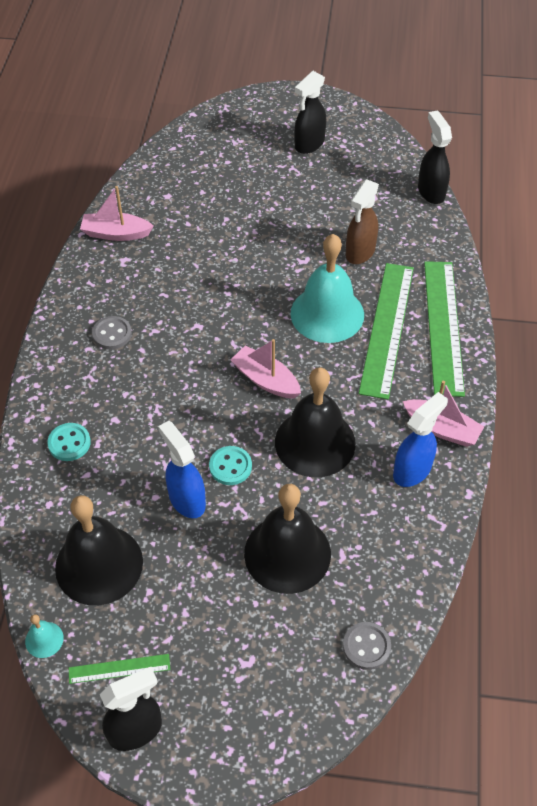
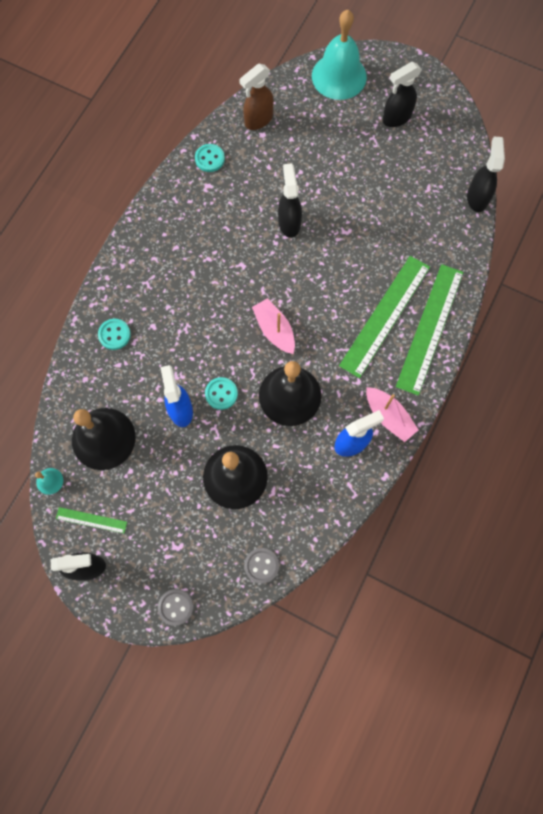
camera: 20 degrees right, 20 degrees up
pink boat [80,186,154,241] -> turquoise button [195,144,225,172]
grey button [92,316,132,350] -> grey button moved to [158,589,193,626]
turquoise bell [291,234,364,343] -> turquoise bell moved to [312,9,367,100]
brown spray bottle [346,179,379,264] -> brown spray bottle moved to [239,63,274,130]
none -> black spray bottle [278,163,302,238]

